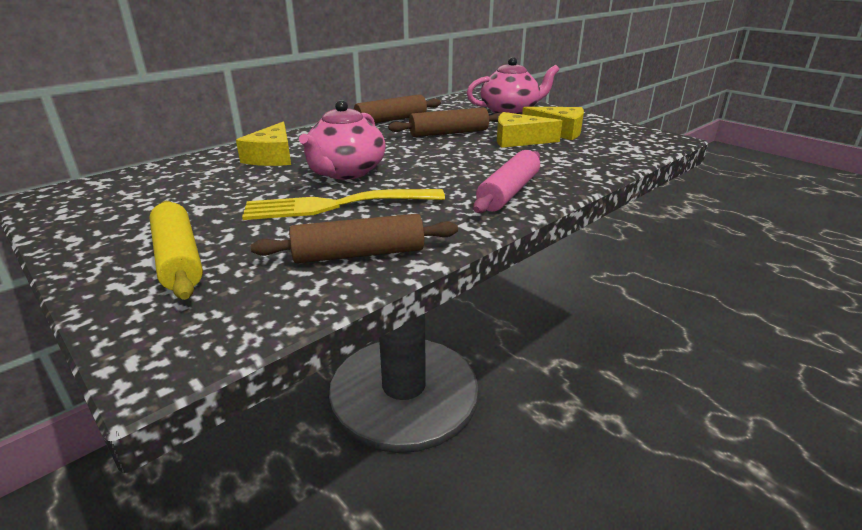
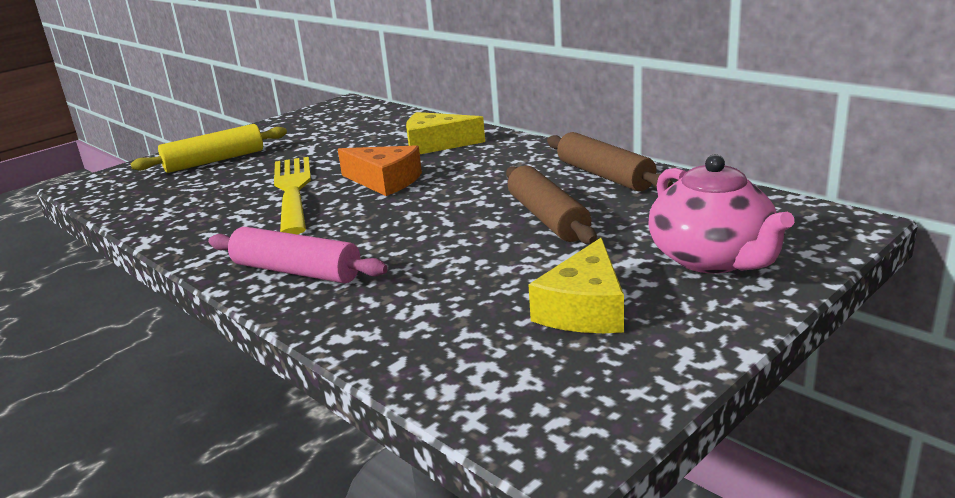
camera: 90 degrees right, 5 degrees down
brown rolling pin [251,214,458,263] -> none
pink teapot [299,100,386,179] -> orange cheese [338,145,422,196]
yellow cheese [497,112,562,148] -> none

